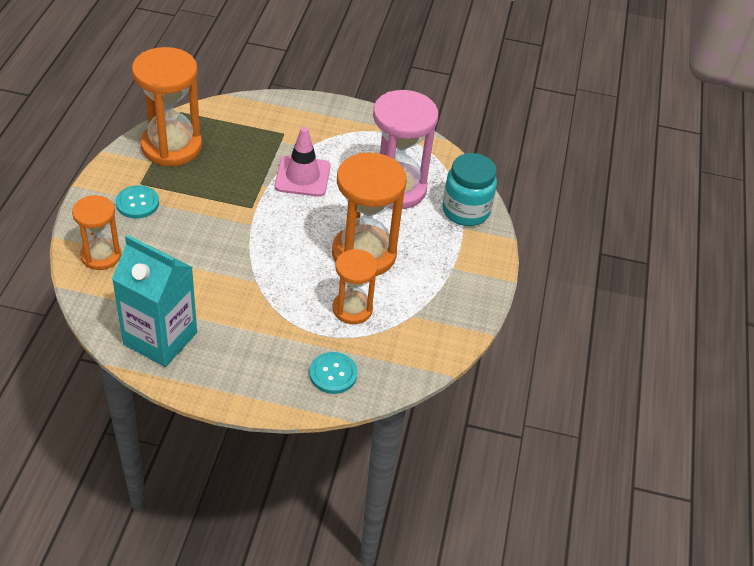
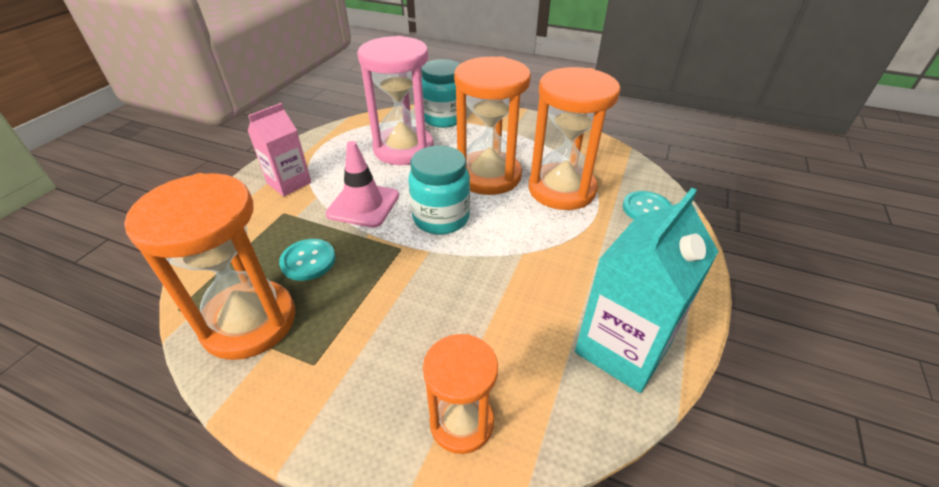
camera: 75 degrees left, 5 degrees down
turquoise button [116,185,159,218] -> turquoise button moved to [279,239,335,281]
orange hourglass [333,249,378,324] -> orange hourglass [529,67,621,210], size x1.68
none -> pink carton [248,103,311,196]
none -> turquoise jar [408,146,470,235]

